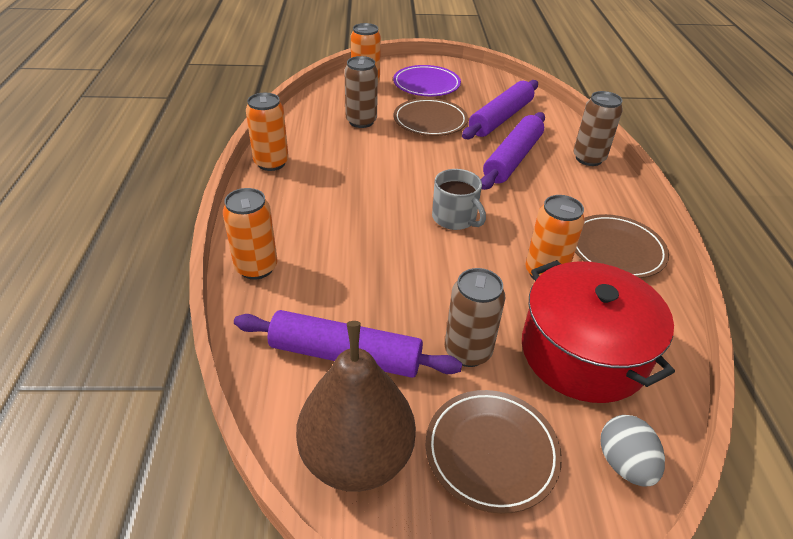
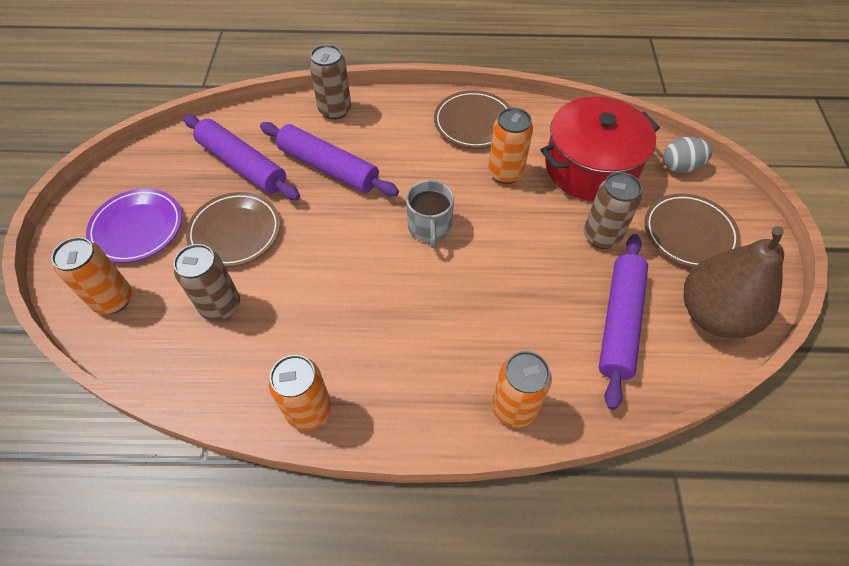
camera: 85 degrees left, 15 degrees up
grey mug [432,169,486,230] -> grey mug turned 120 degrees clockwise [406,180,454,248]

